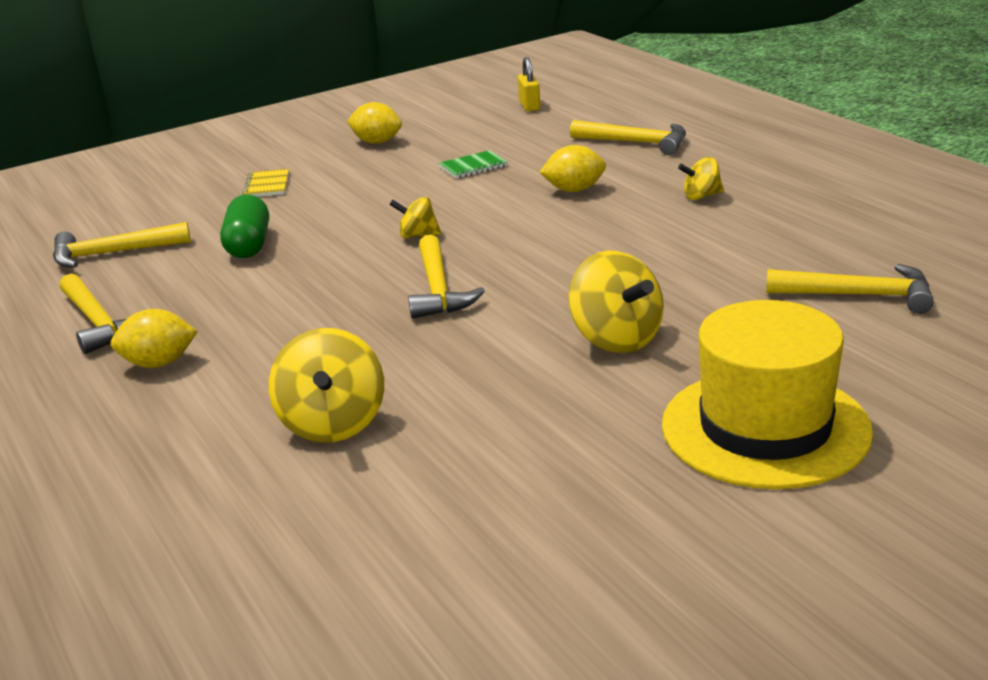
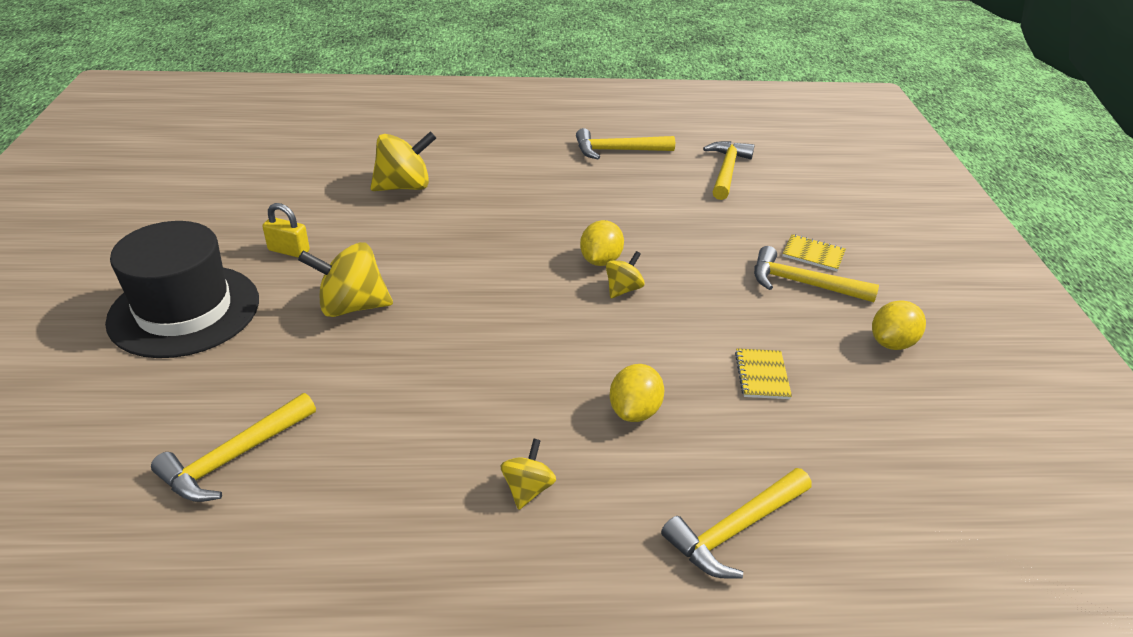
camera: 115 degrees right, 10 degrees up
yellow lemon [110,309,198,368] -> yellow lemon moved to [580,220,624,266]
green capsule [220,194,269,258] -> none
yellow spinning top [269,328,384,443] -> yellow spinning top turned 135 degrees clockwise [370,131,436,191]
yellow hammer [408,235,485,319] -> yellow hammer moved to [754,246,879,302]
green notebook [439,150,508,179] -> yellow notebook [735,348,792,399]
yellow padlock [518,57,541,111] -> yellow padlock moved to [262,203,310,258]
yellow hat [662,300,873,489] -> black hat [105,221,259,358]

